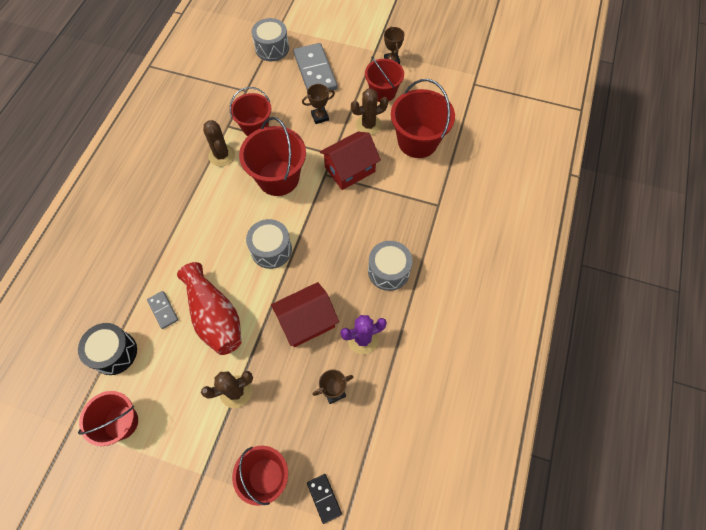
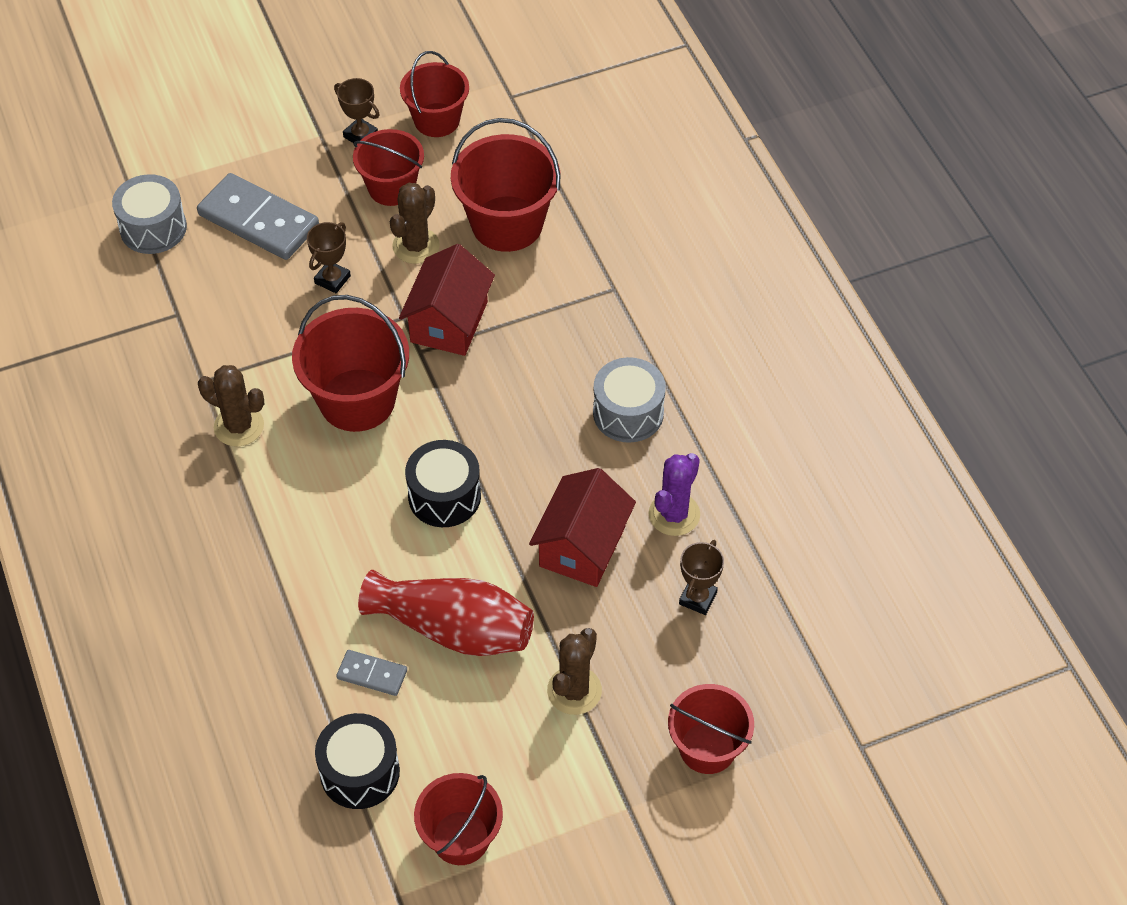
camera: 40 degrees left, 10 degrees down
red bucket [230,87,271,136] -> red bucket moved to [400,51,469,137]
grey drum [246,219,292,269] -> black drum [405,440,481,527]
black domino [307,474,342,524] -> none

